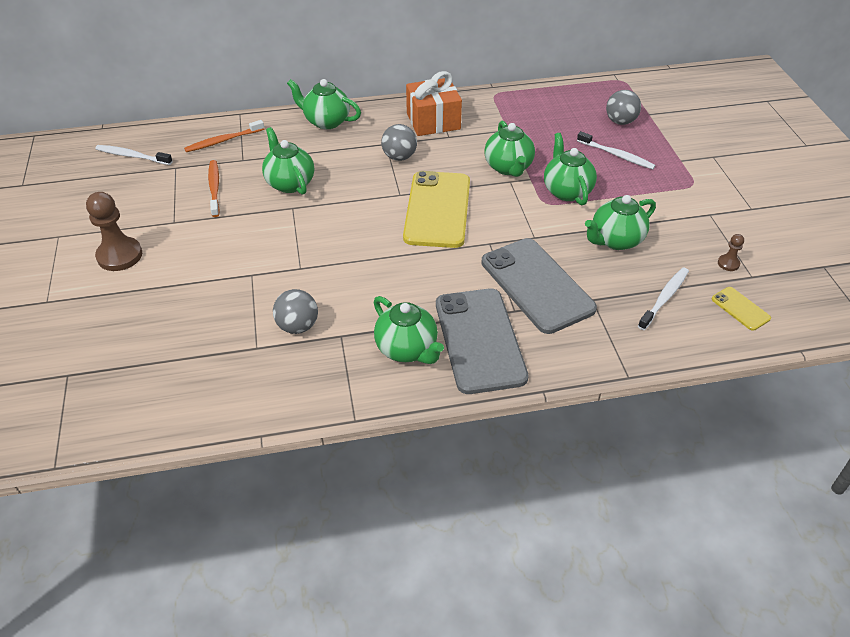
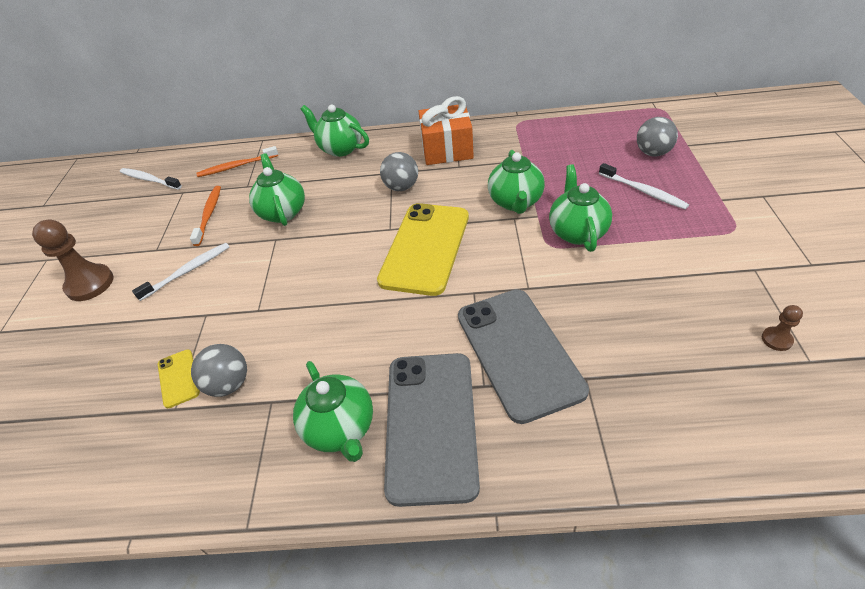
camera: 15 degrees right, 0 degrees up
green teapot [585,195,656,250] -> none
white toothbrush [638,267,689,330] -> white toothbrush moved to [132,243,229,301]
yellow phone [712,287,771,331] -> yellow phone moved to [158,349,200,408]

